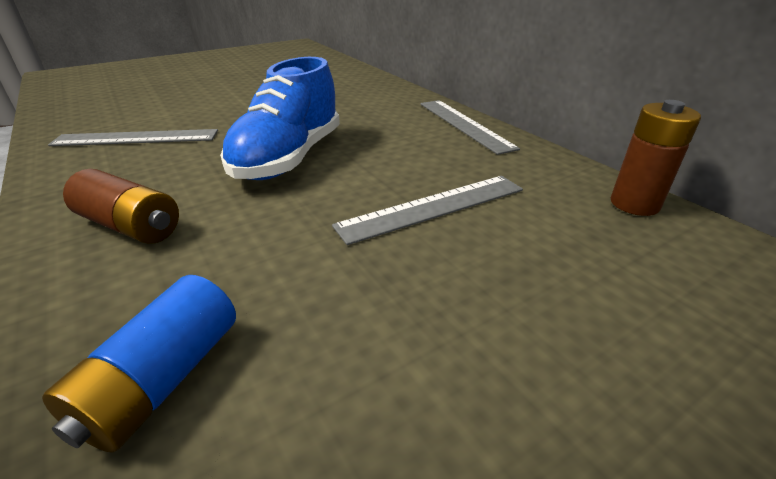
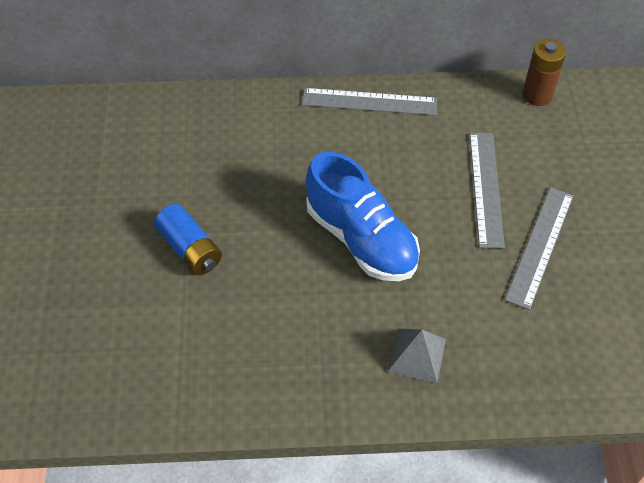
camera: 60 degrees left, 20 degrees up
blue battery [42,275,236,453] -> blue battery moved to [154,204,222,275]
grey ruler [48,129,218,146] -> grey ruler moved to [505,187,574,310]
brown battery [63,169,179,244] -> grey pyramid [387,329,446,383]

